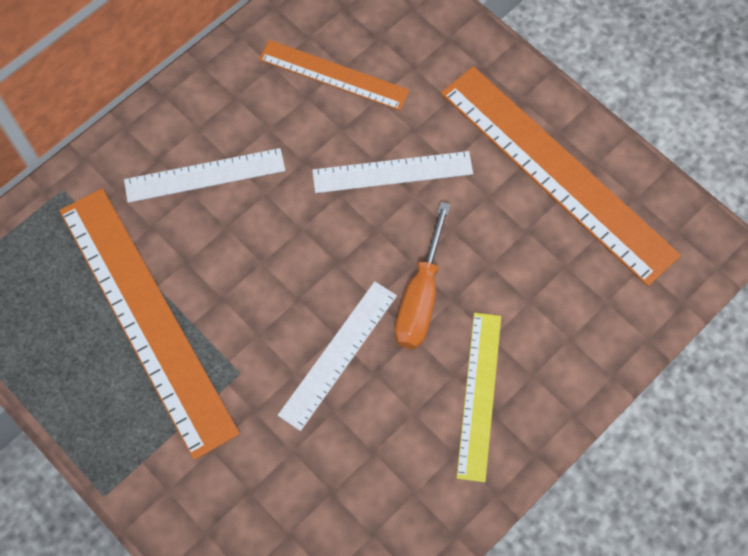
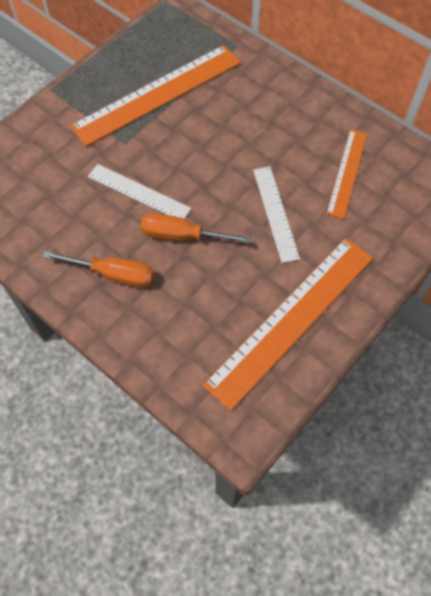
camera: 85 degrees right, 5 degrees down
white ruler [124,148,286,203] -> none
yellow ruler [456,313,501,482] -> orange screwdriver [43,251,154,288]

